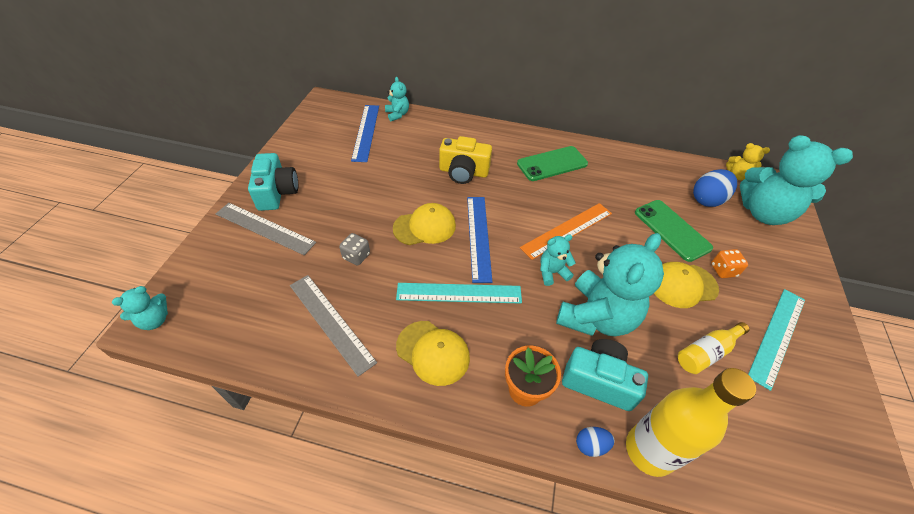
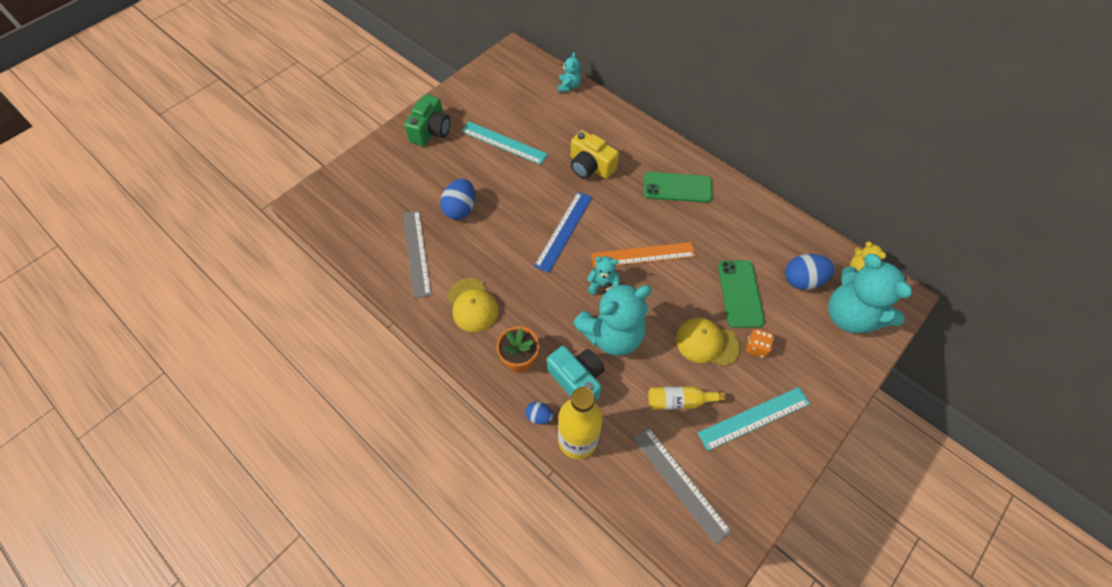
camera: 30 degrees right, 10 degrees up
turquoise teddy bear [112,286,168,330] -> none
grey ruler [216,203,316,255] -> grey ruler moved to [633,427,732,545]
turquoise camera [248,153,298,211] -> green camera [404,94,450,146]
grey dice [339,233,370,266] -> blue egg [440,179,475,220]
blue ruler [351,105,379,162] -> none
yellow cap [393,203,456,245] -> none
turquoise ruler [396,283,522,304] -> turquoise ruler moved to [461,122,548,165]

